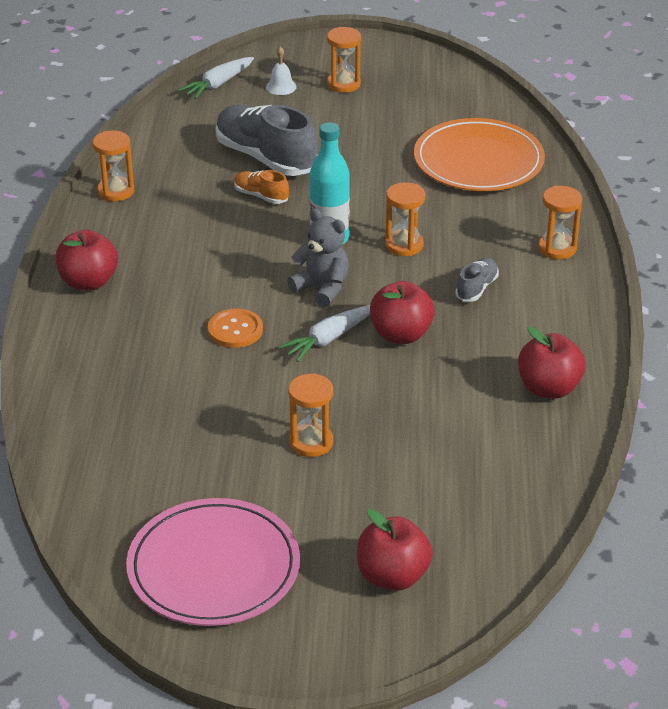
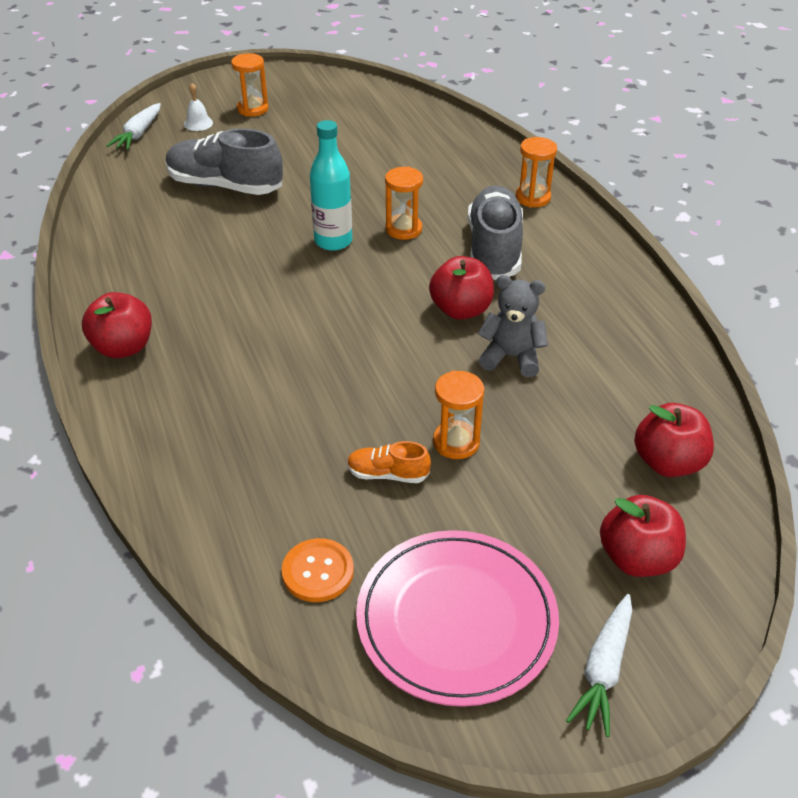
camera: 25 degrees left, 5 degrees up
orange hourglass [93,130,134,201] -> none
orange button [208,309,263,348] -> orange button moved to [282,538,354,602]
orange shoe [234,170,289,204] -> orange shoe moved to [347,441,431,483]
white carrot [278,306,370,362] -> white carrot moved to [566,594,632,737]
grey teddy bear [287,209,349,307] -> grey teddy bear moved to [478,275,548,377]
orange plate [414,118,545,191] -> none
grey shoe [455,258,499,302] -> grey shoe [467,186,523,280], size x2.09
red apple [518,327,586,399] -> red apple moved to [634,403,714,477]

